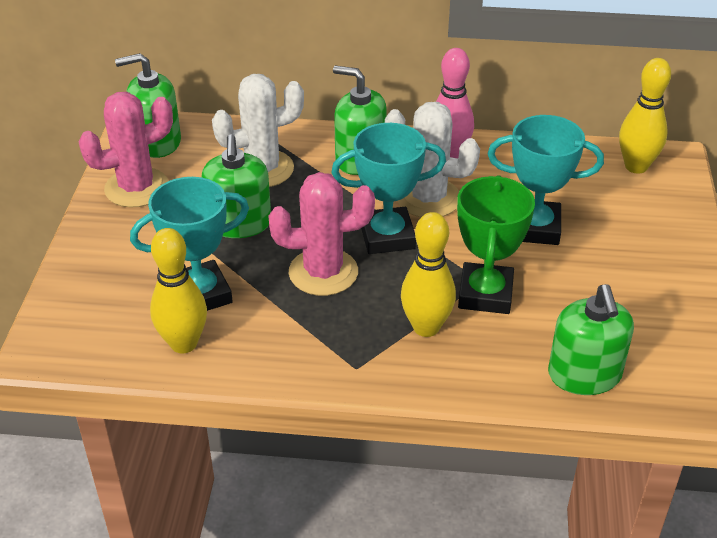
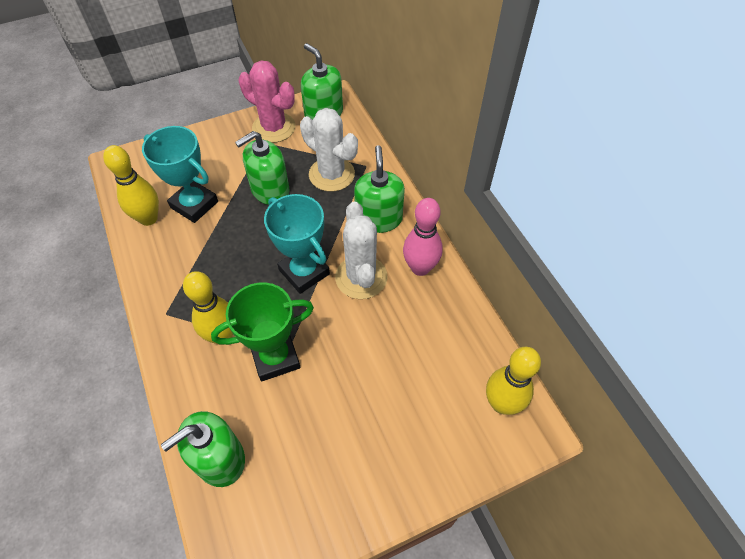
camera: 60 degrees right, 15 degrees up
pink cactus [268,172,375,296] -> none
turquoise trophy [488,115,604,245] -> none

